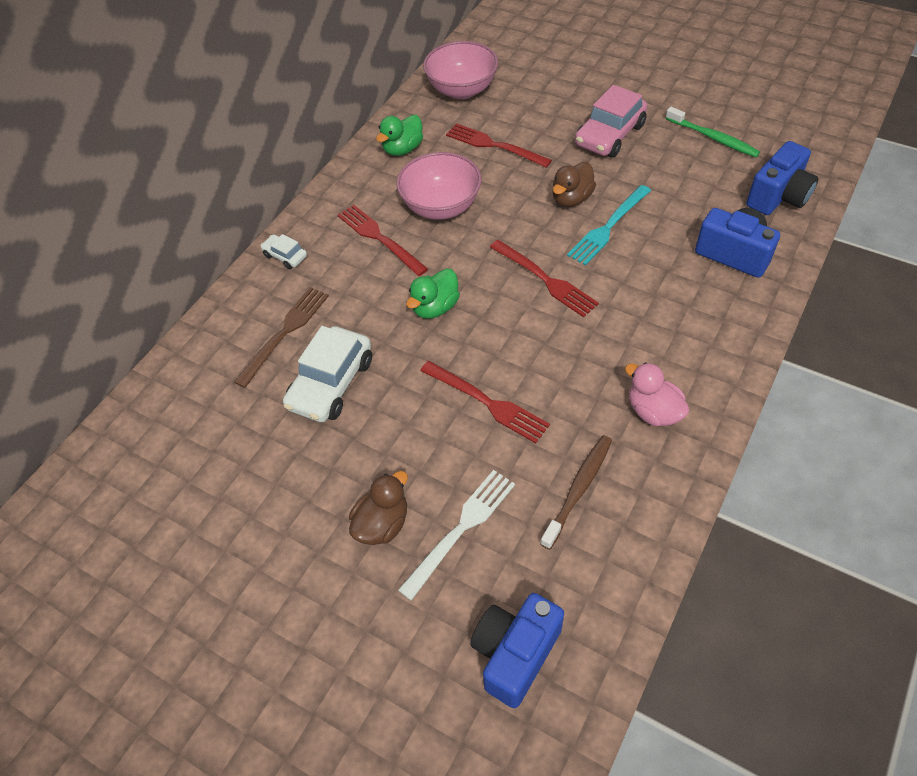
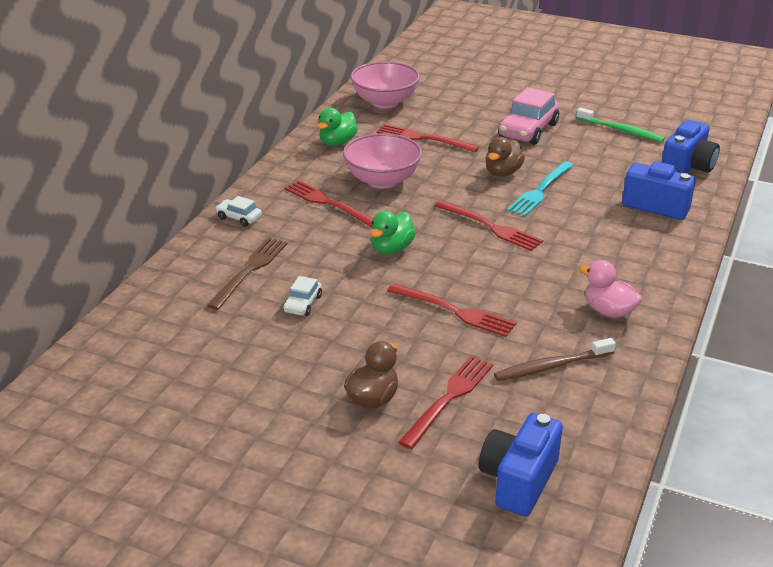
camera: 10 degrees left, 20 degrees down
white car [283,326,372,422] -> white car [283,276,322,316], size x0.50
white fork [398,470,515,601] -> red fork [398,356,493,449]
brown toothbrush [540,435,612,550] -> brown toothbrush turned 135 degrees counterclockwise [494,338,616,381]

